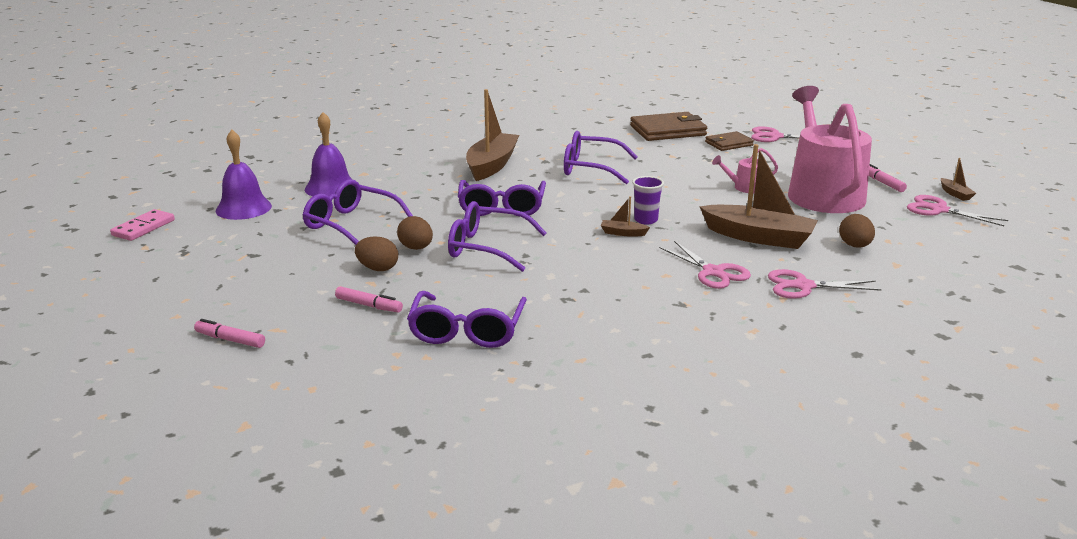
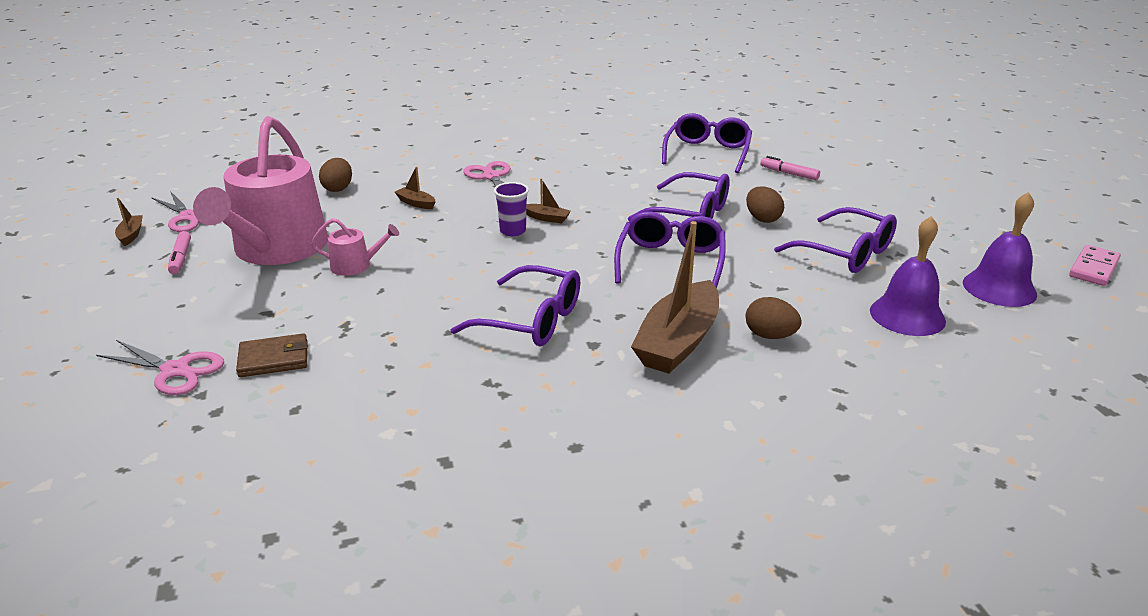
camera: 170 degrees left, 5 degrees up
pink marker [194,319,265,348] -> none
brown egg [355,237,398,271] -> brown egg moved to [746,297,802,339]
brown wallet [630,112,707,141] -> none
brown boat [699,144,818,249] -> brown boat [395,167,436,209], size x0.42
pink scissors [768,269,882,299] -> none

